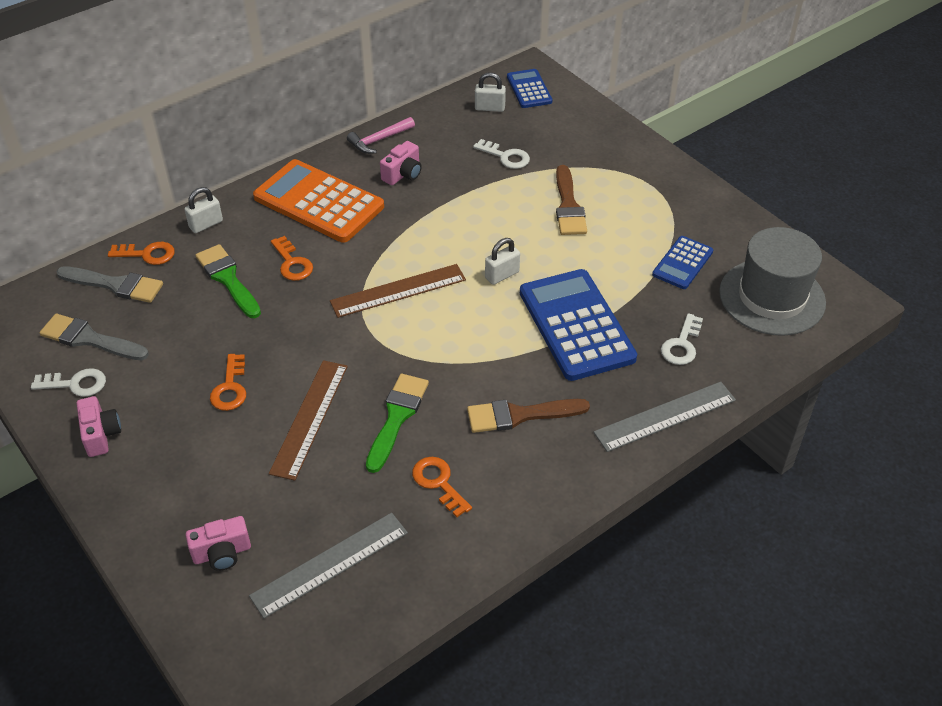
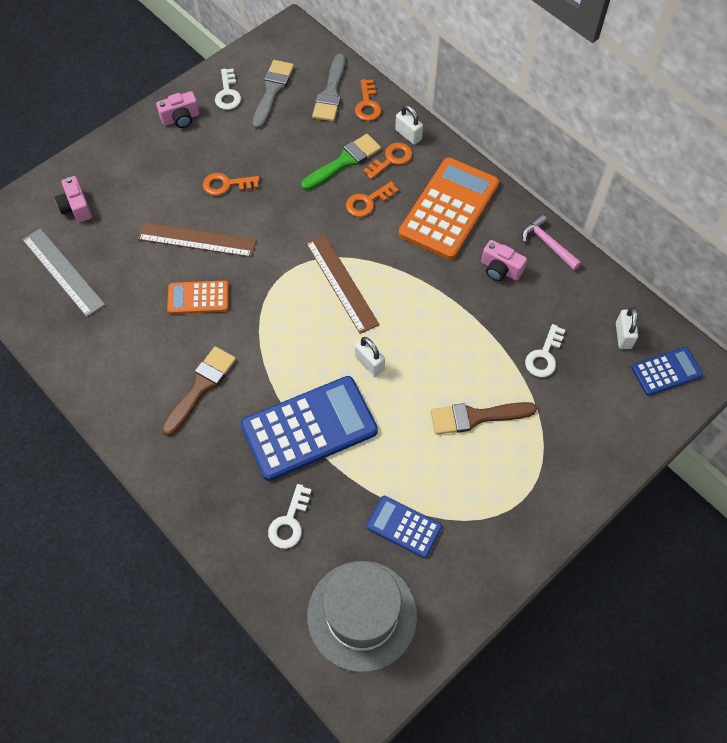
camera: 85 degrees right, 15 degrees up
green brush [366,374,429,473] -> orange calculator [167,280,229,314]
orange key [412,457,472,517] -> orange key moved to [363,143,412,179]
brown brush [467,399,590,433] -> brown brush turned 45 degrees clockwise [162,346,236,436]
grey ruler [594,382,736,452] -> none
white key [661,313,703,365] -> white key turned 90 degrees counterclockwise [268,484,312,549]

